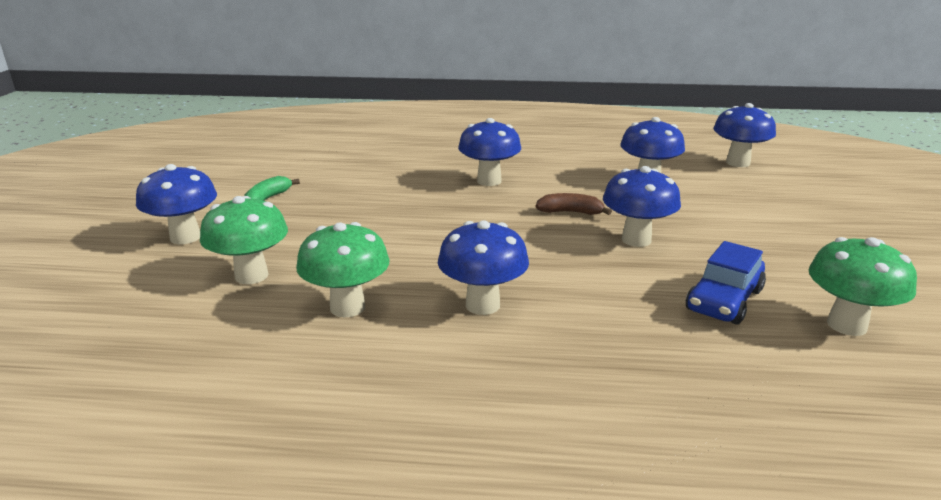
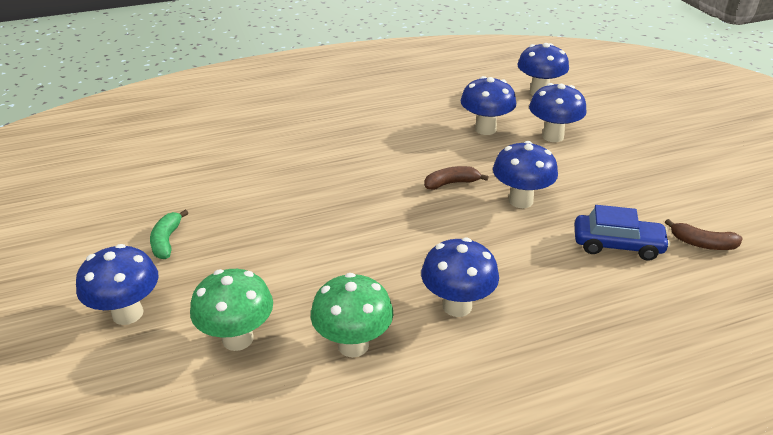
camera: 25 degrees left, 10 degrees up
blue mushroom [458,118,521,186] -> blue mushroom moved to [529,83,587,142]
blue car [686,241,766,325] -> blue car turned 90 degrees counterclockwise [575,205,670,261]
green mushroom [809,237,917,336] -> brown banana [665,219,743,250]

